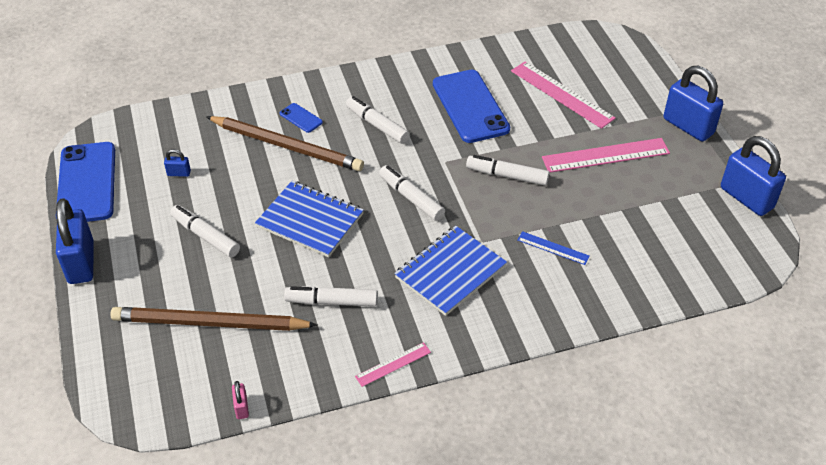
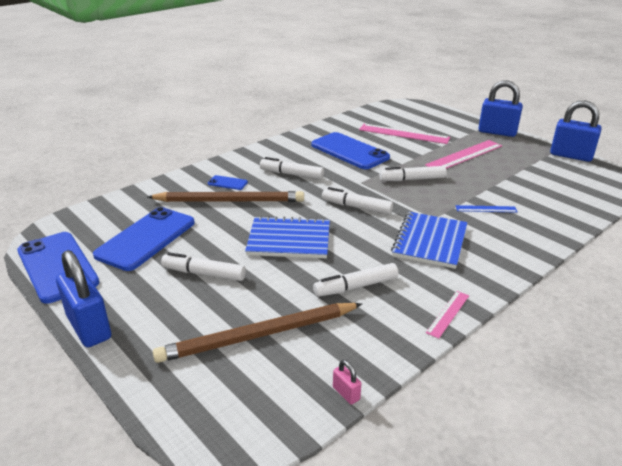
camera: 25 degrees left, 15 degrees down
blue padlock [164,149,191,177] -> blue phone [93,207,195,271]

